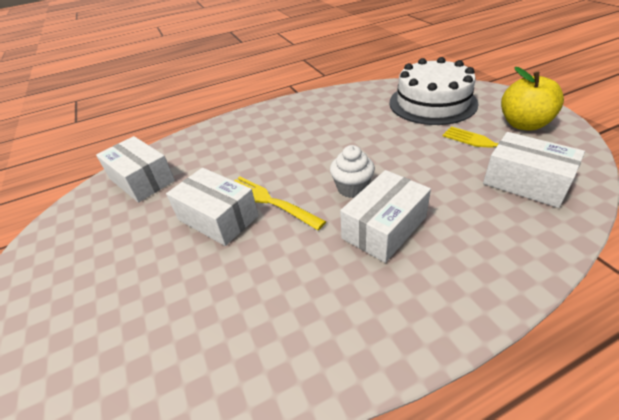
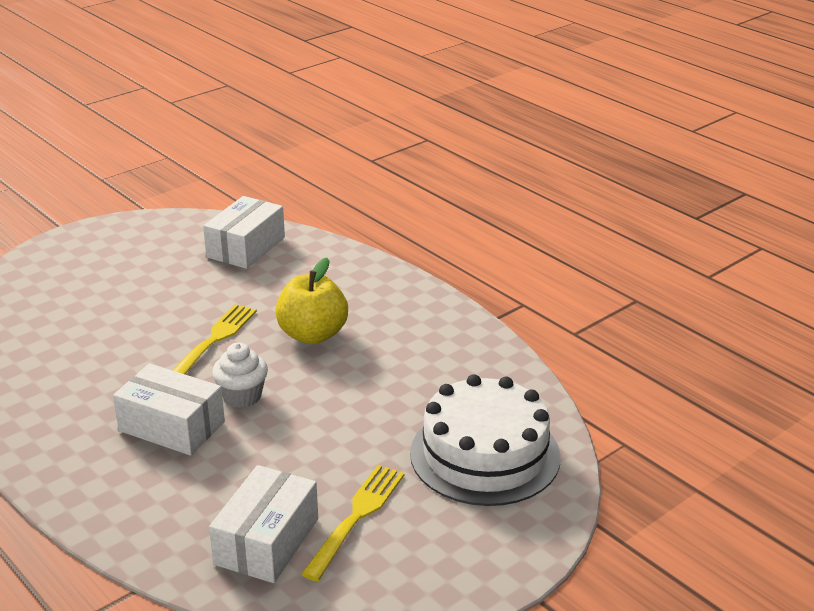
camera: 70 degrees right, 10 degrees down
white box [166,168,259,246] -> none
yellow apple [501,67,564,131] -> yellow apple moved to [275,258,348,344]

